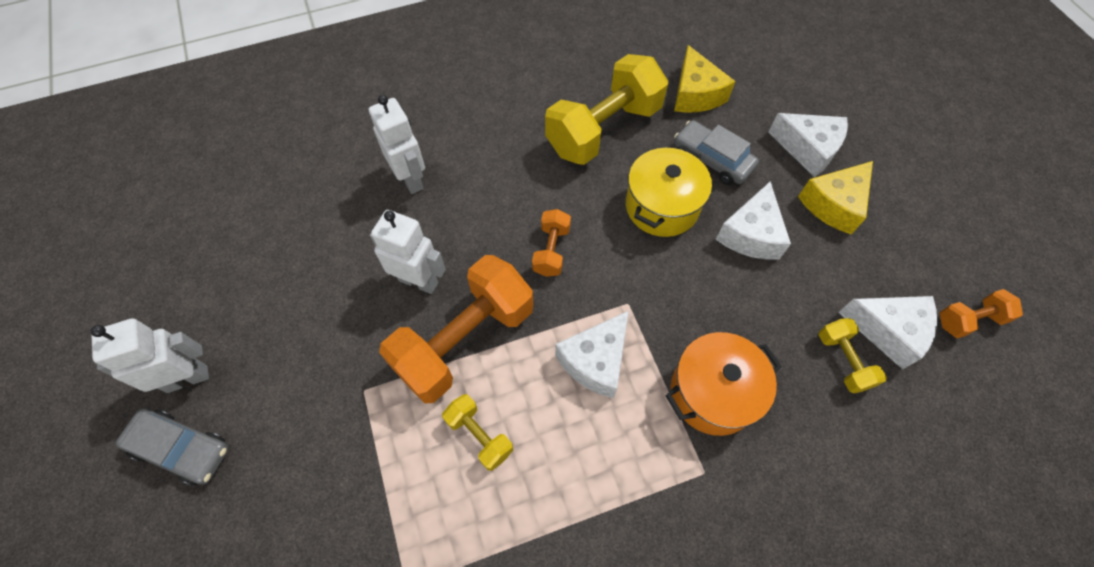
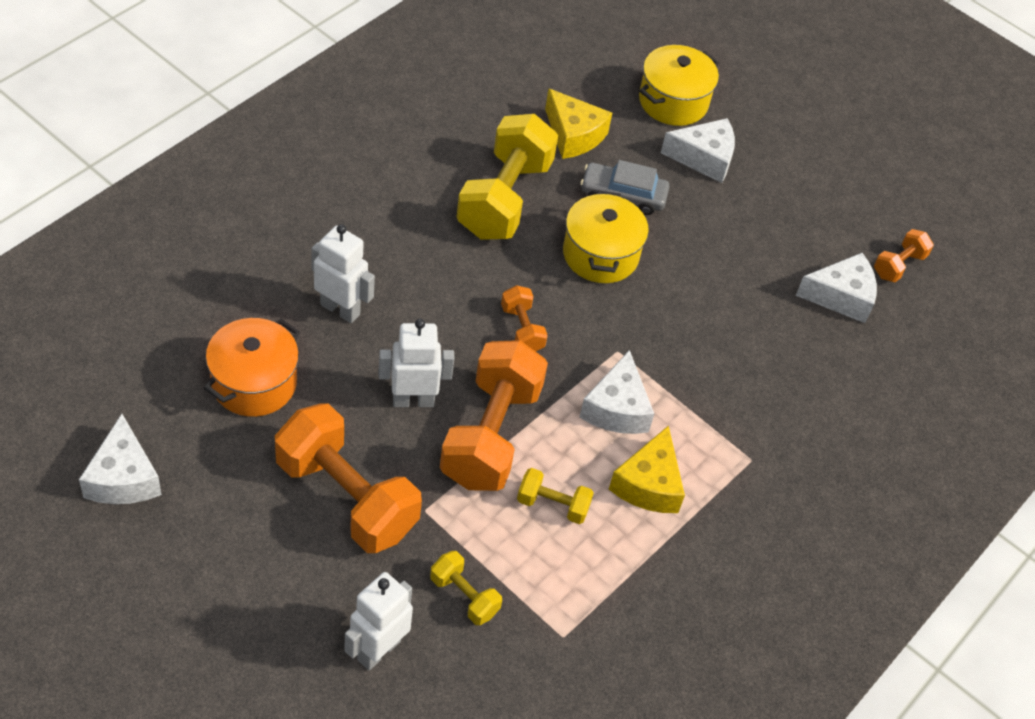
camera: 35 degrees left, 10 degrees down
white robot [91,318,209,393] -> white robot moved to [344,572,413,670]
grey car [116,408,229,485] -> none
orange pot [665,332,782,436] -> orange pot moved to [204,318,300,417]
white cheese [715,181,791,260] -> white cheese moved to [79,414,162,504]
yellow cheese [798,161,873,235] -> yellow cheese moved to [609,425,685,513]
yellow dumbbell [818,318,887,394] -> yellow dumbbell moved to [430,551,502,625]
none -> orange dumbbell [275,403,422,553]
none -> yellow pot [639,45,719,126]

